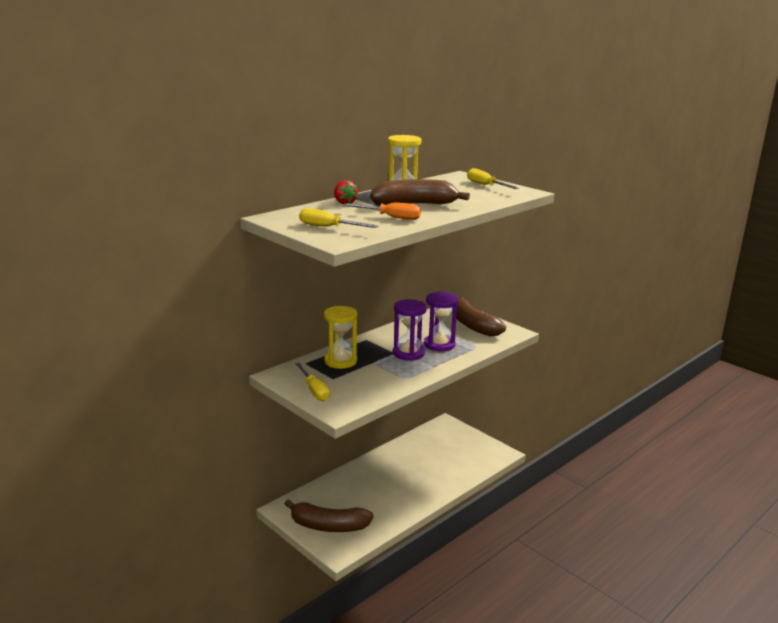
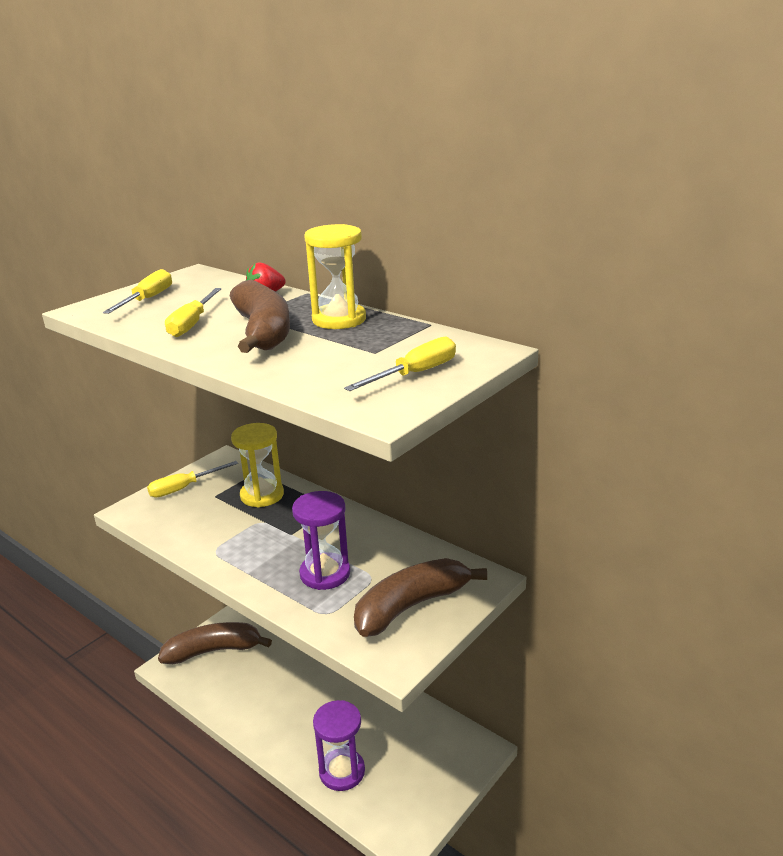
camera: 85 degrees right, 5 degrees up
brown banana [285,499,374,532] -> brown banana turned 75 degrees clockwise [158,622,272,664]
orange screwdriver [343,203,421,220] -> yellow screwdriver [165,288,222,337]
purple hourglass [393,299,427,361] -> purple hourglass moved to [313,700,365,791]

